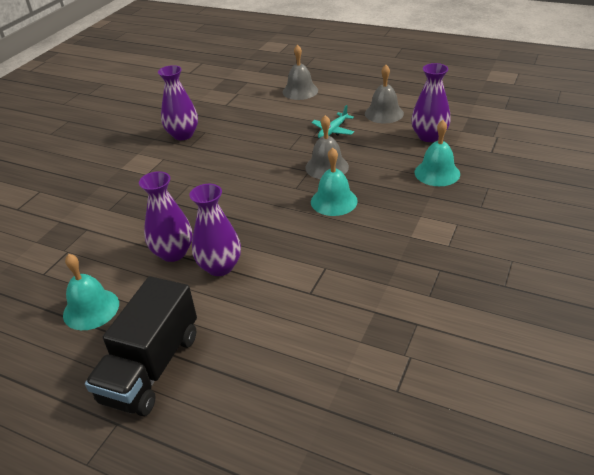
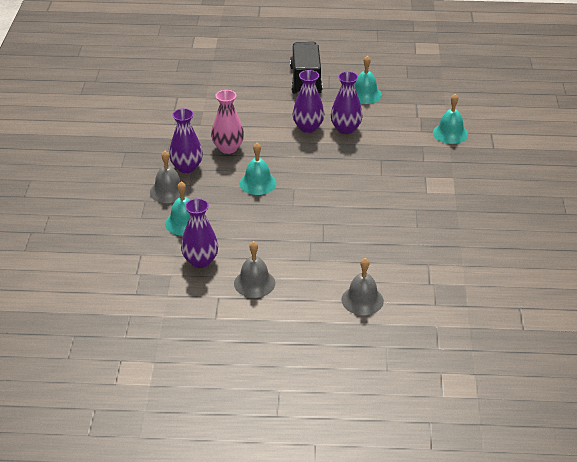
camera: 155 degrees right, 0 degrees up
purple vase [158,65,198,140] -> purple vase moved to [169,108,203,173]
grey bell [305,115,349,179] -> grey bell moved to [150,151,187,203]
turquoise plane [311,105,354,138] -> none
none -> pink vase [211,90,244,154]
none -> turquoise bell [433,94,468,144]

